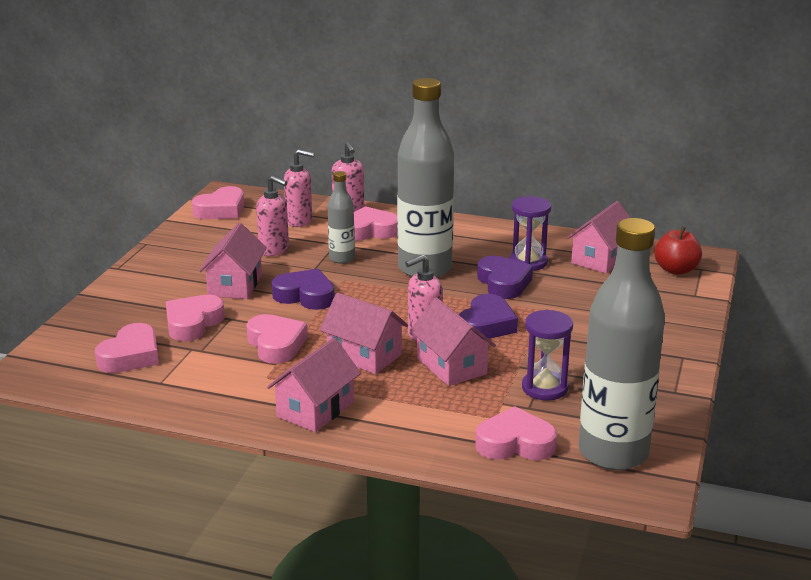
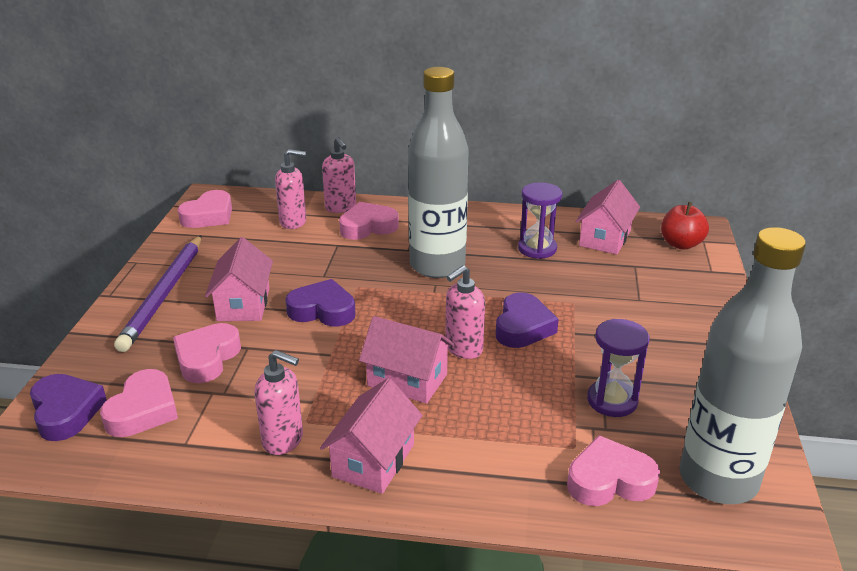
camera: 10 degrees left, 5 degrees up
pink heart [246,314,308,364] -> none
pink soap dispenser [256,175,289,256] -> pink soap dispenser moved to [254,350,303,455]
grey bottle [328,171,355,264] -> none
pink house [410,298,496,386] -> none
purple heart [477,256,533,299] -> purple heart moved to [30,374,107,441]
none -> purple pencil [114,235,202,352]

